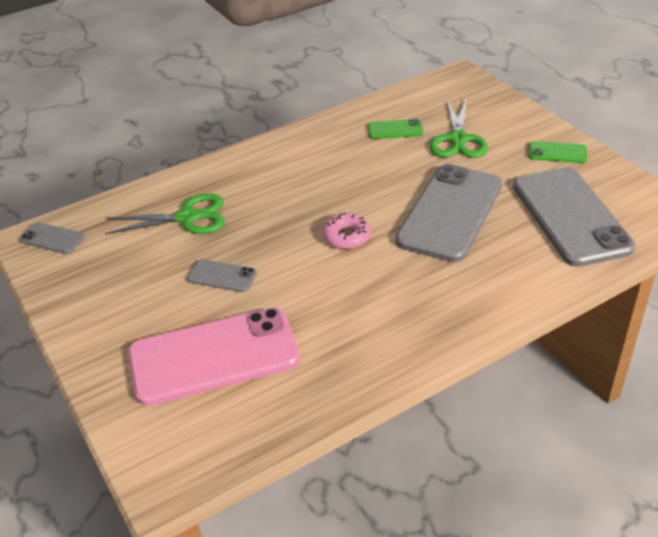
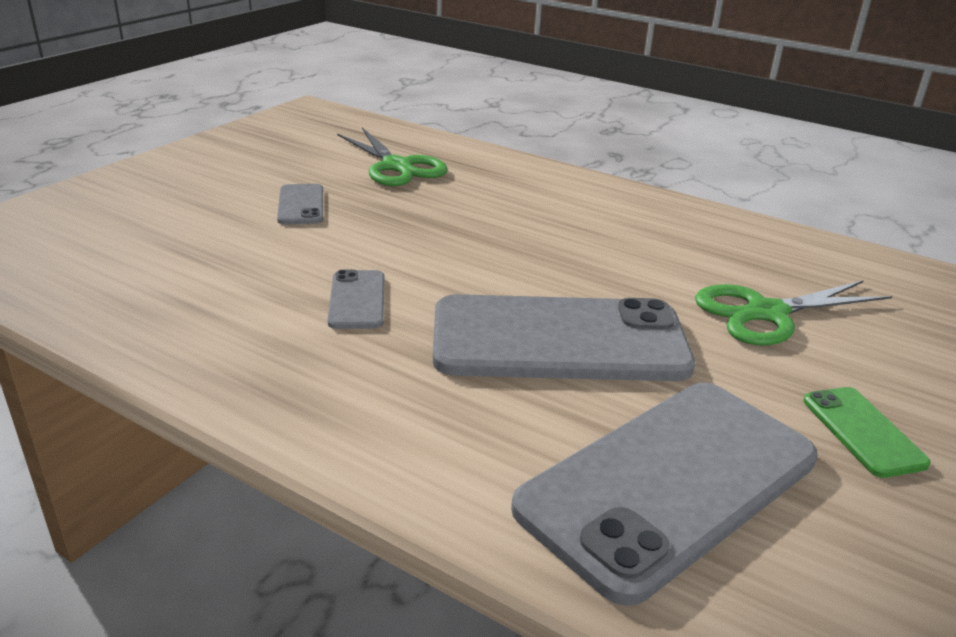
camera: 60 degrees right, 10 degrees down
grey phone [19,222,85,254] -> grey phone moved to [328,270,384,329]
pink phone [128,307,300,406] -> none
pink donut [323,213,371,249] -> none
green phone [368,119,423,139] -> none

